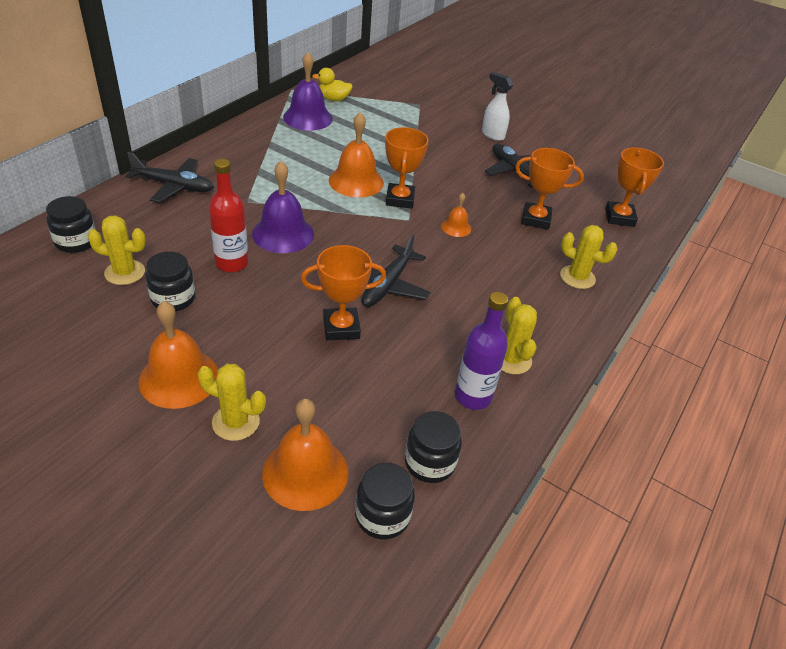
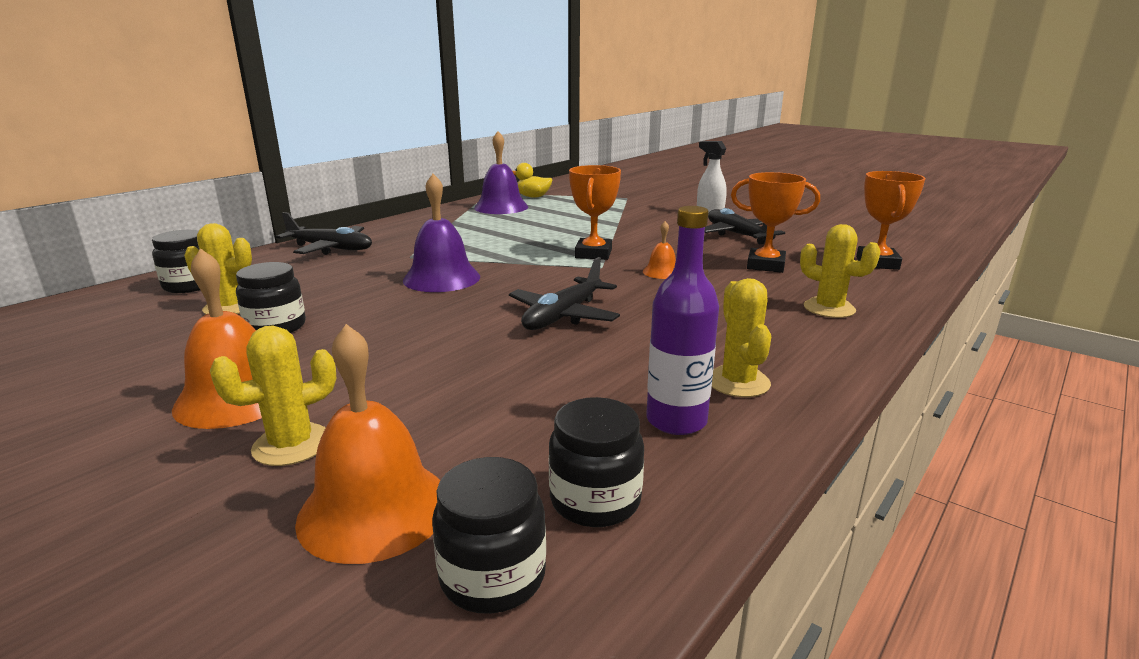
camera: 10 degrees right, 20 degrees down
yellow cactus [198,364,266,441] -> yellow cactus turned 60 degrees counterclockwise [210,325,336,466]
red bottle [209,159,249,272] -> none
orange trophy [301,245,386,340] -> none
orange bell [329,112,384,197] -> none

